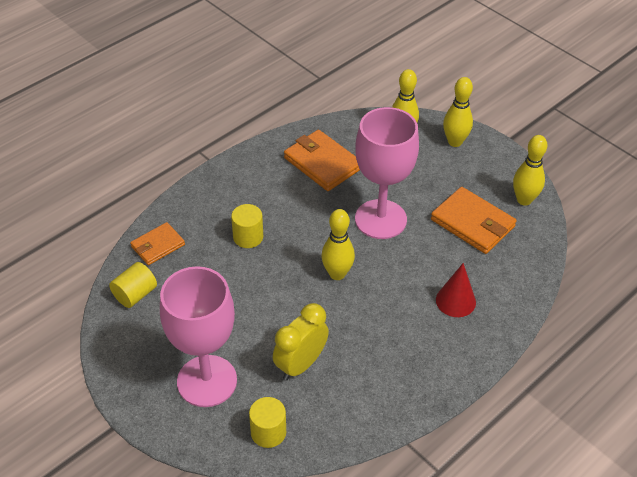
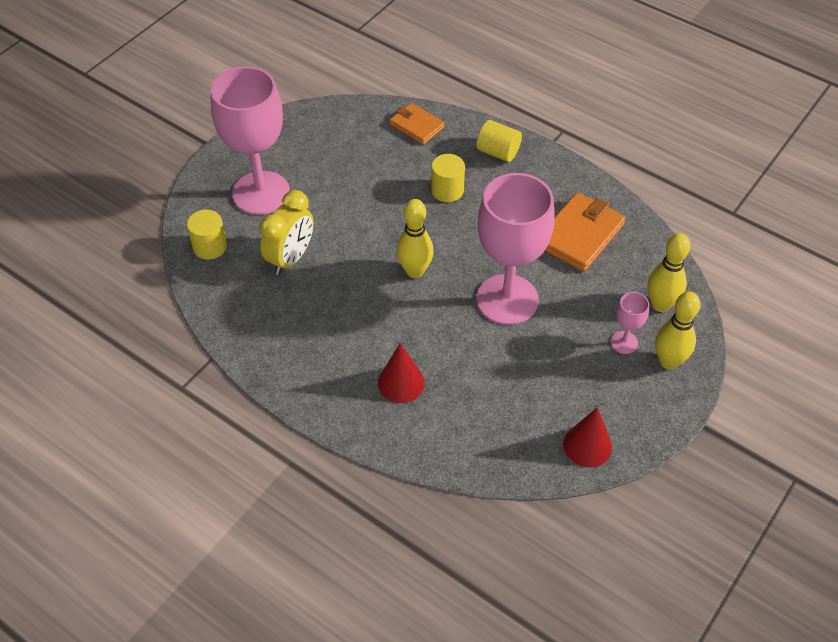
camera: 80 degrees right, 5 degrees up
yellow cylinder [109,262,157,308] -> yellow cylinder moved to [477,120,522,162]
yellow clock [273,303,329,380] -> yellow clock turned 90 degrees clockwise [260,190,314,275]
orange wallet [431,187,517,254] -> none
yellow bowling pin [513,135,547,206] -> red cone [563,407,612,467]
none -> pink goblet [611,292,649,354]

